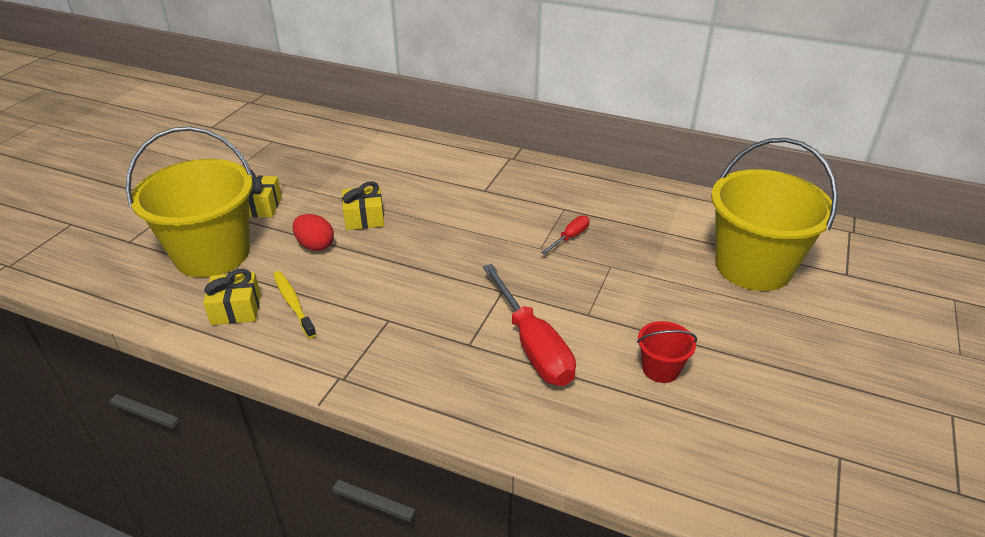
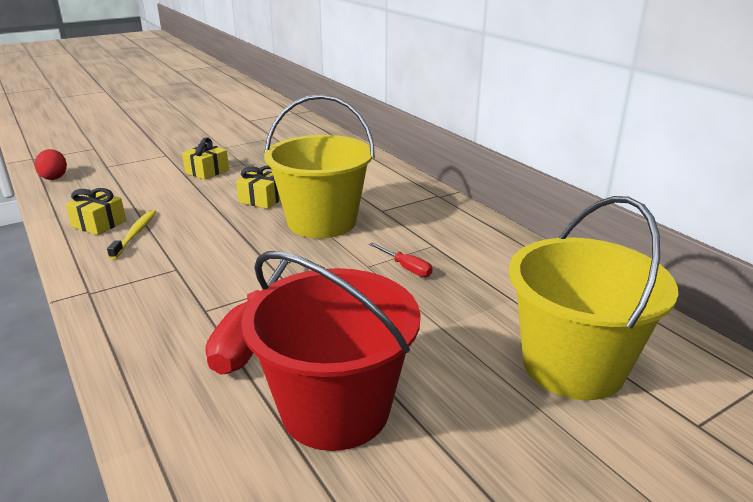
camera: 35 degrees right, 10 degrees down
yellow bucket [126,126,253,277] -> yellow bucket moved to [264,94,375,238]
red egg [292,214,334,251] -> red egg moved to [34,149,67,180]
red screwdriver [541,215,590,255] -> red screwdriver turned 60 degrees clockwise [369,242,433,277]
red bucket [637,321,697,383] -> red bucket [241,251,421,451], size x2.34

